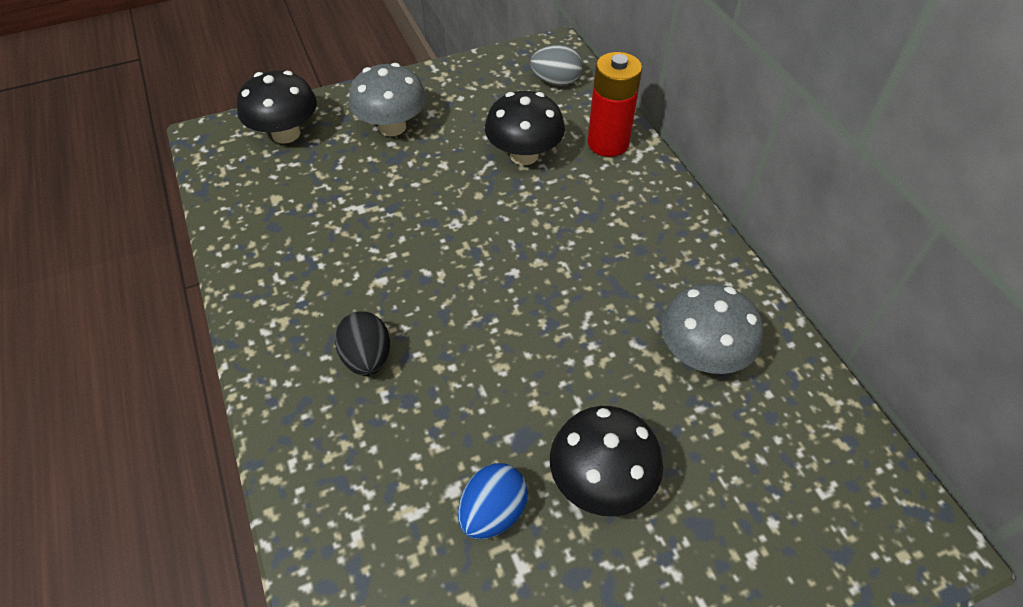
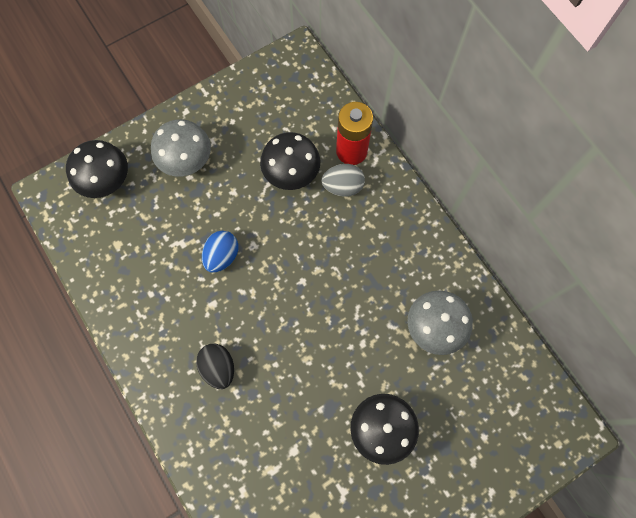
camera: 10 degrees left, 20 degrees up
blue egg [458,463,528,540] -> blue egg moved to [202,231,238,273]
grey egg [530,45,583,86] -> grey egg moved to [321,164,365,197]

